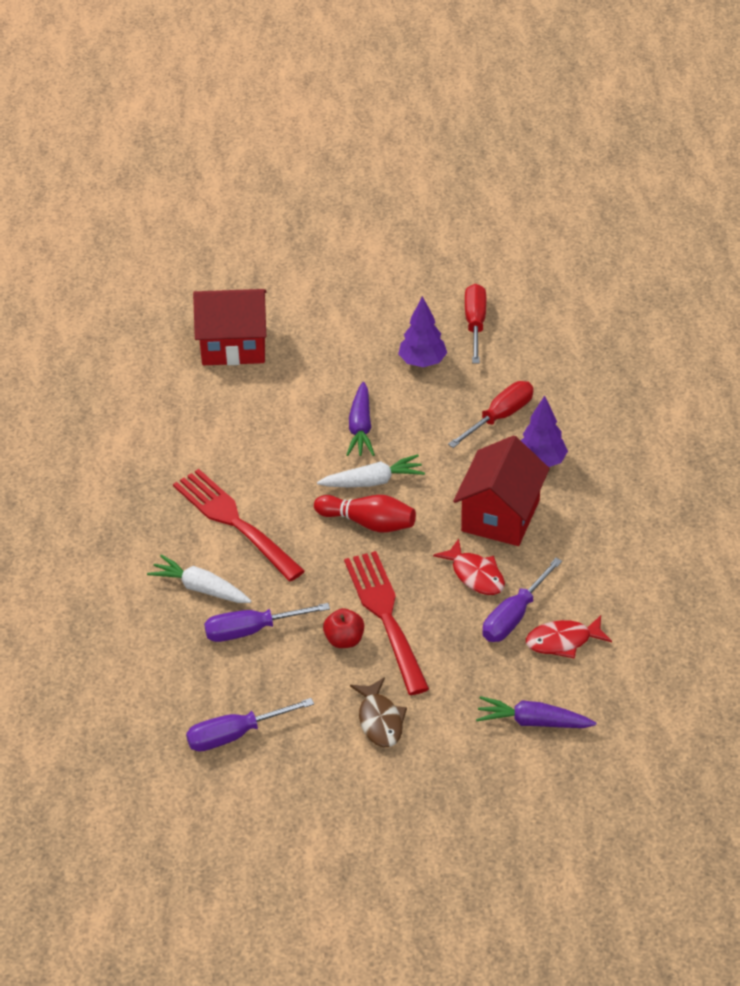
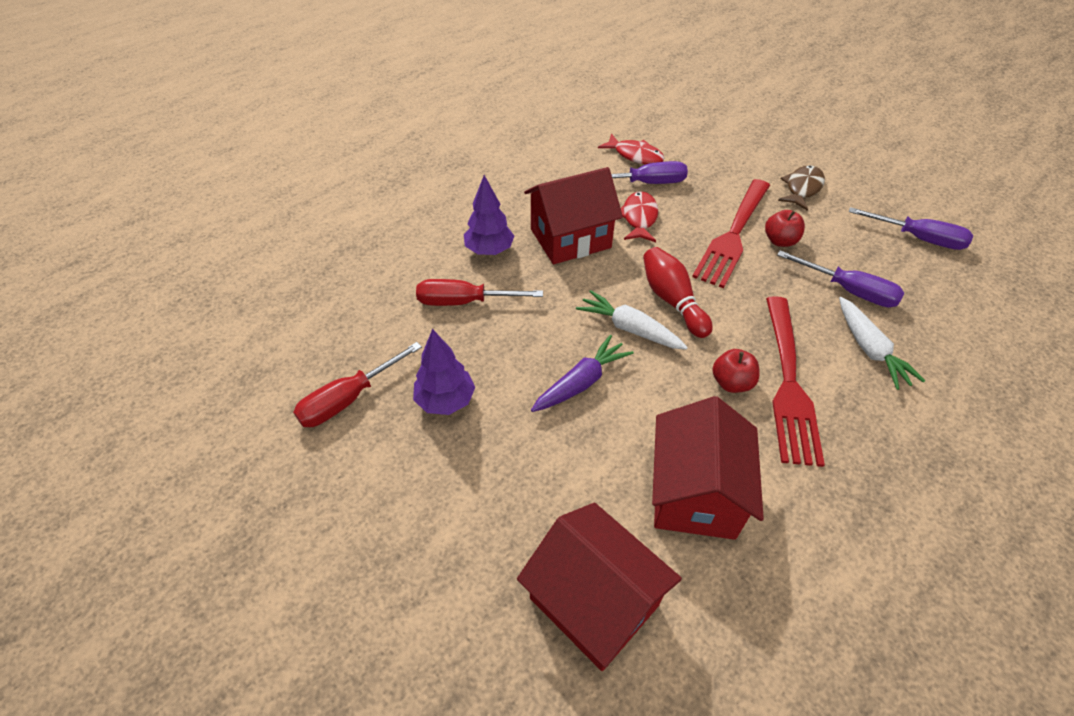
camera: 135 degrees left, 5 degrees up
purple carrot [476,696,596,728] -> none
none -> red house [652,396,764,540]
none -> red apple [713,349,759,393]

